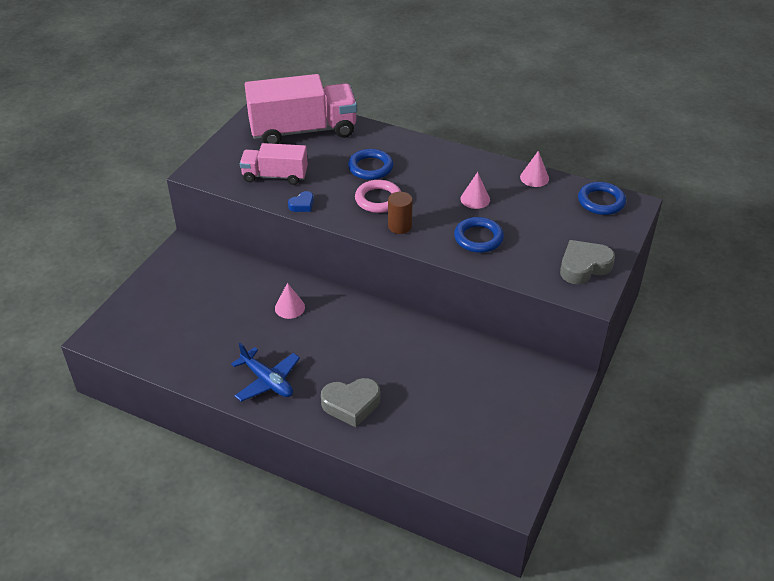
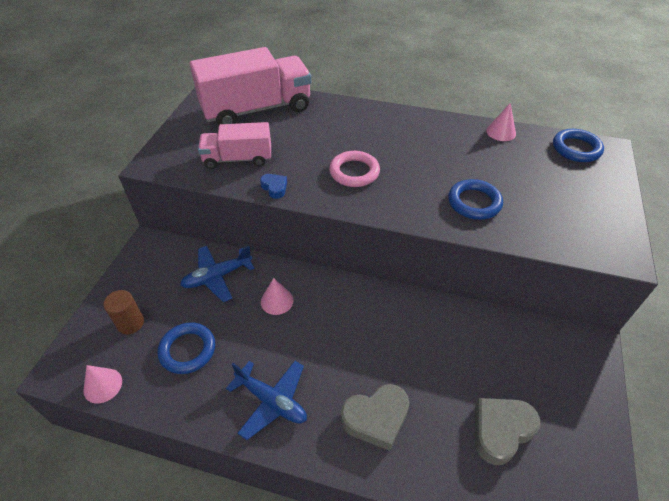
camera: 10 degrees left, 5 degrees up
blue heart [288,191,314,212] -> blue heart turned 75 degrees counterclockwise [260,174,287,199]
blue ring [348,149,393,180] -> blue ring moved to [158,322,215,374]
brown cylinder [388,192,413,234] -> brown cylinder moved to [103,290,144,334]
pink cone [460,172,490,209] -> pink cone moved to [83,365,122,404]
grey heart [560,240,615,284] -> grey heart moved to [475,398,540,465]
none -> blue plane [180,246,255,302]

